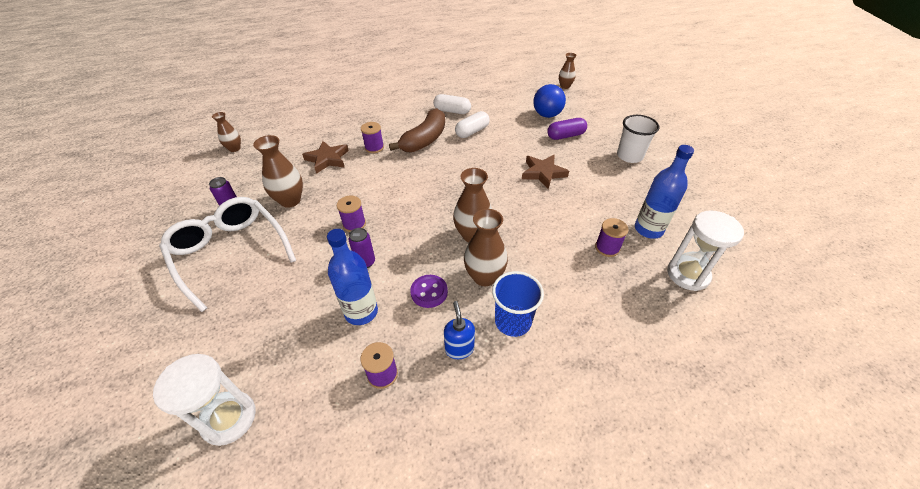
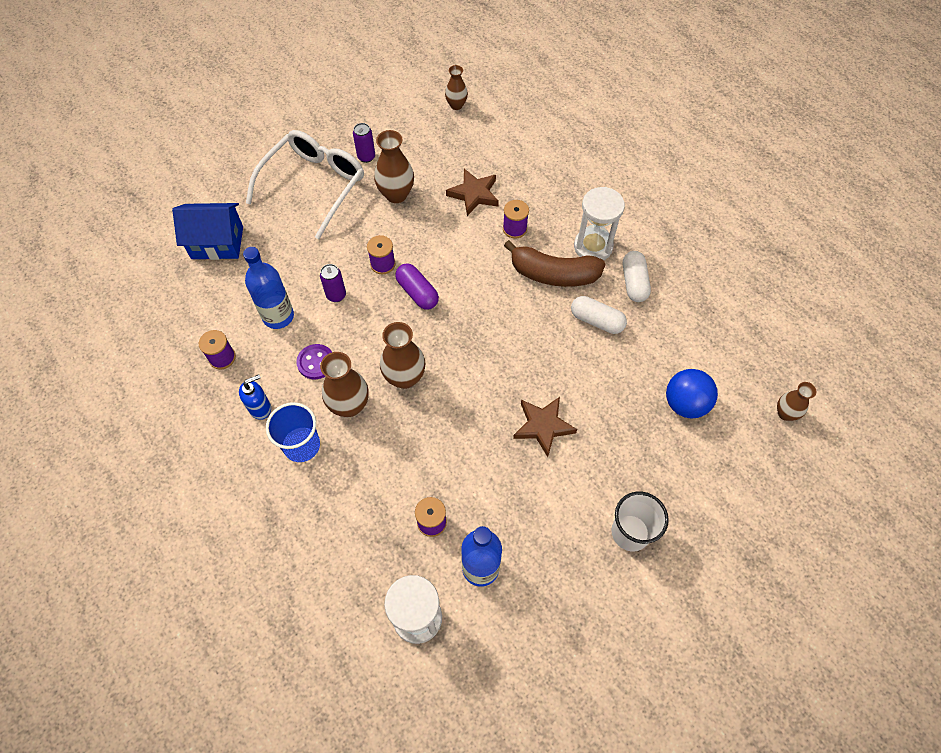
camera: 70 degrees right, 15 degrees up
white hourglass [153,354,256,446] -> white hourglass moved to [574,187,625,260]
purple capsule [547,118,587,140] -> purple capsule moved to [395,263,439,310]
none -> blue house [172,203,243,260]

